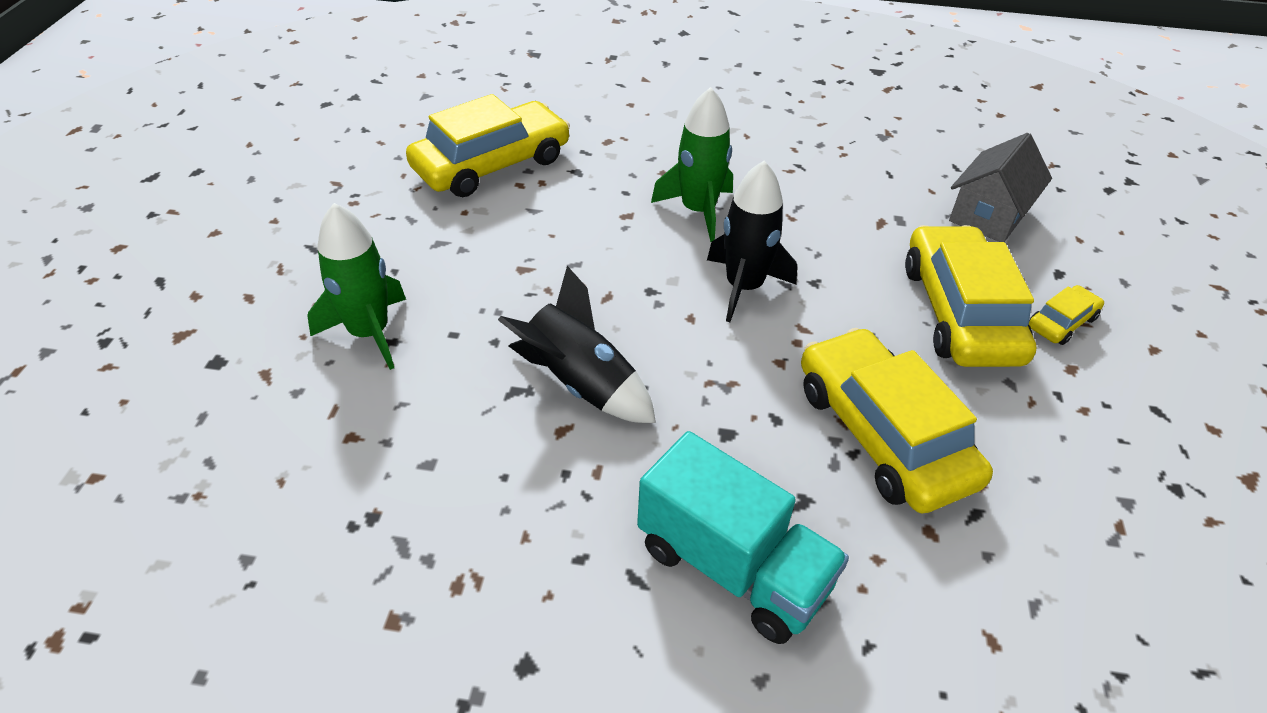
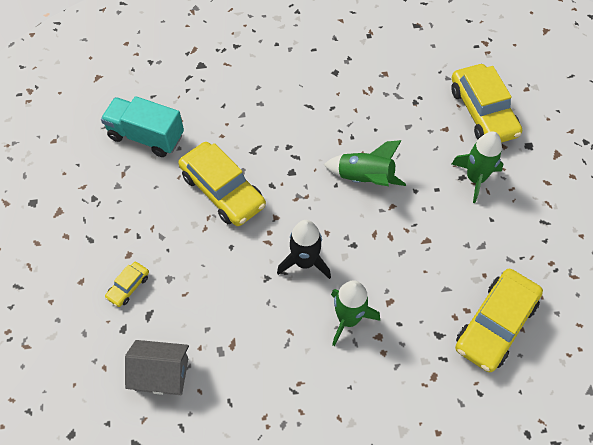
camera: 165 degrees right, 15 degrees up
black rocket [498,266,656,423] -> green rocket [324,140,406,186]
turquoise truck [637,431,849,644] -> turquoise truck moved to [101,96,184,157]
yellow car [905,225,1036,367] -> yellow car moved to [451,64,522,143]
grey house [949,133,1052,242] -> grey house turned 75 degrees clockwise [125,340,189,395]

